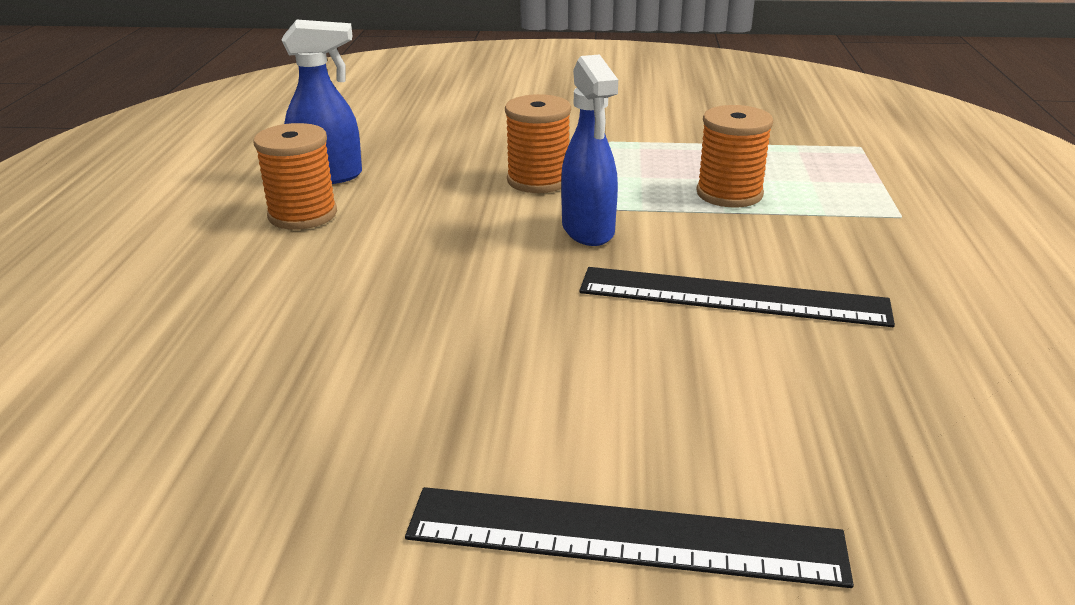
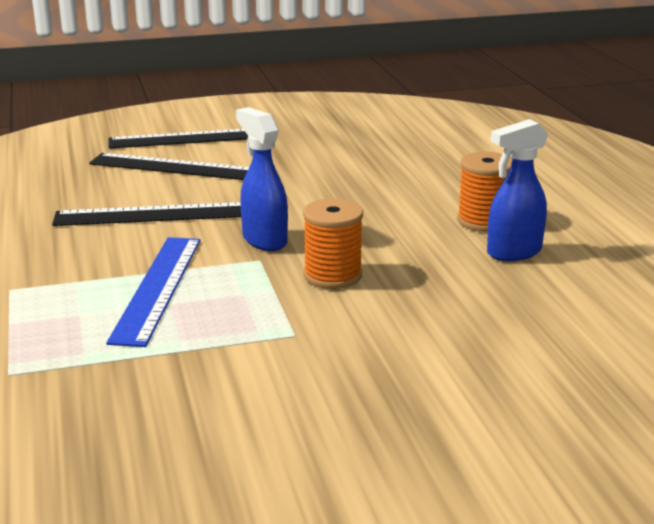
camera: 160 degrees right, 5 degrees down
orange spool [696,105,773,207] -> blue ruler [106,237,201,347]
none -> black ruler [89,153,249,180]

